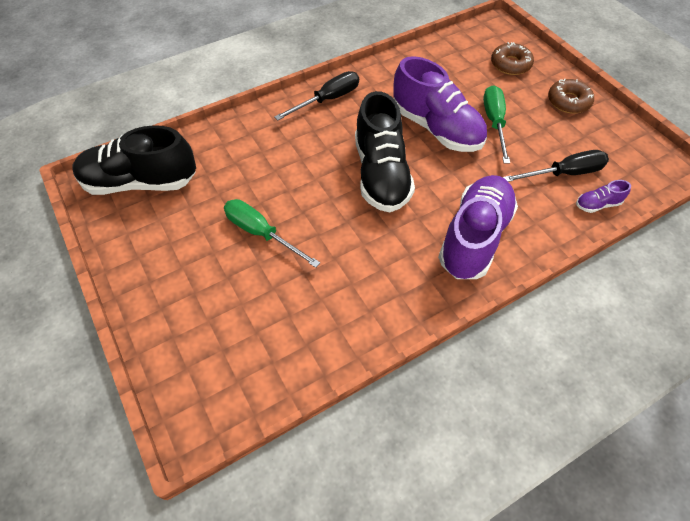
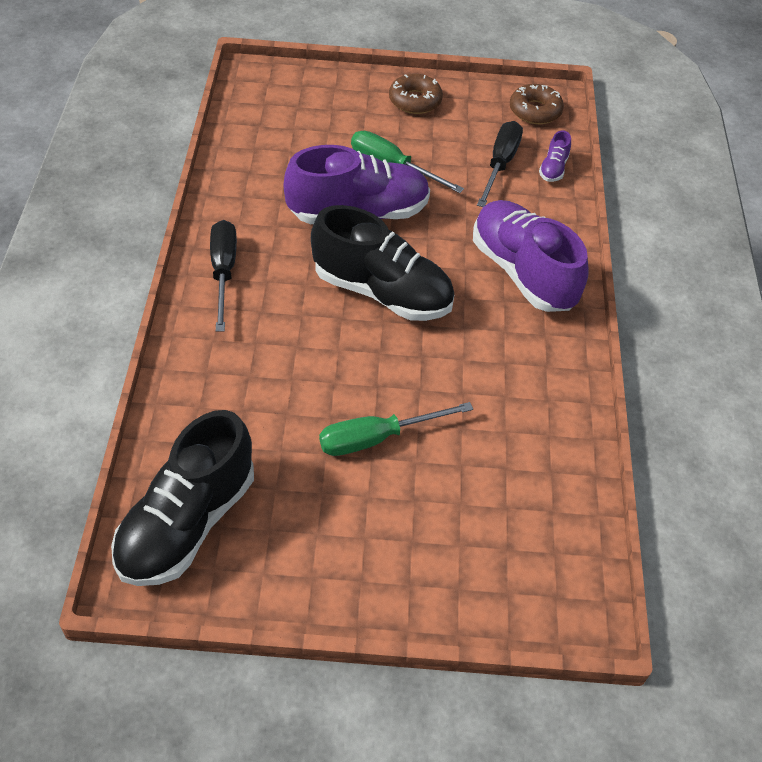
camera: 60 degrees left, 5 degrees down
brown donut [491,42,534,75] -> brown donut moved to [510,84,564,124]

